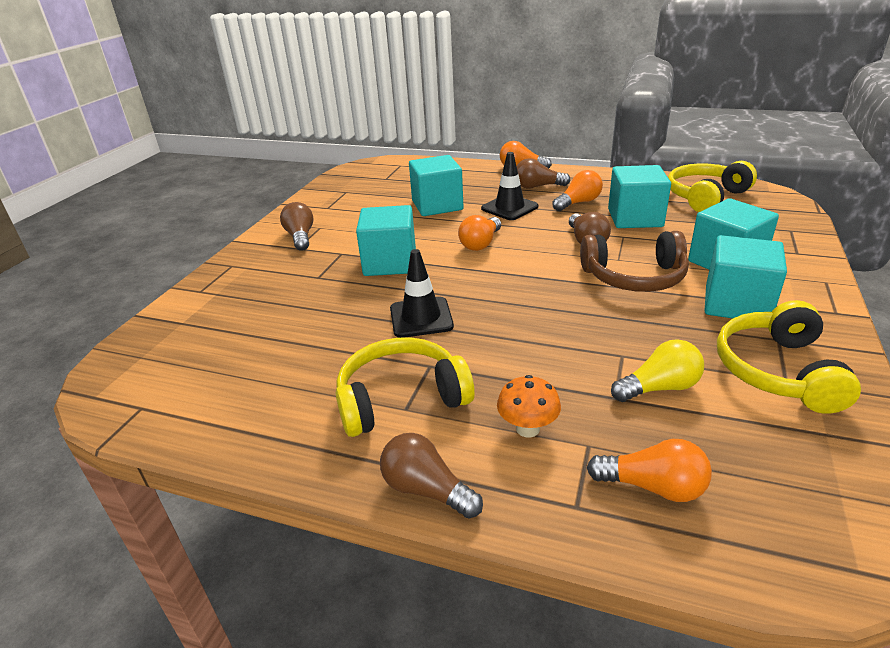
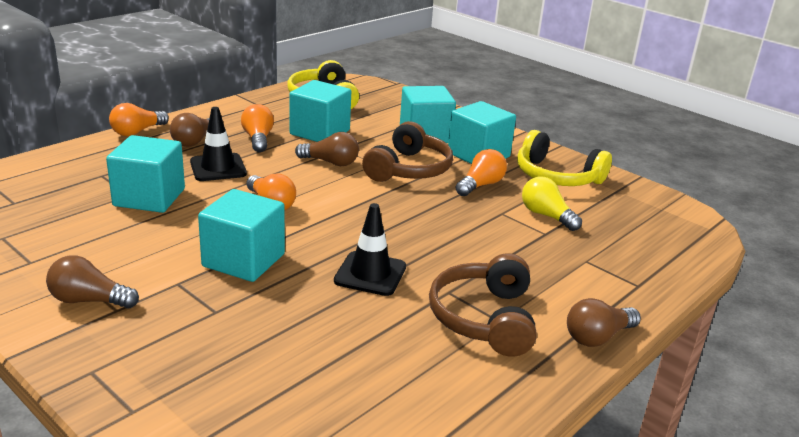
camera: 70 degrees left, 5 degrees down
yellow headphones [336,337,475,437] -> brown headphones [429,253,537,357]
orange mushroom [497,375,561,438] -> none
orange light bulb [587,439,712,502] -> orange light bulb moved to [455,149,507,196]
yellow light bulb [611,339,704,402] -> yellow light bulb turned 45 degrees counterclockwise [522,177,582,231]

